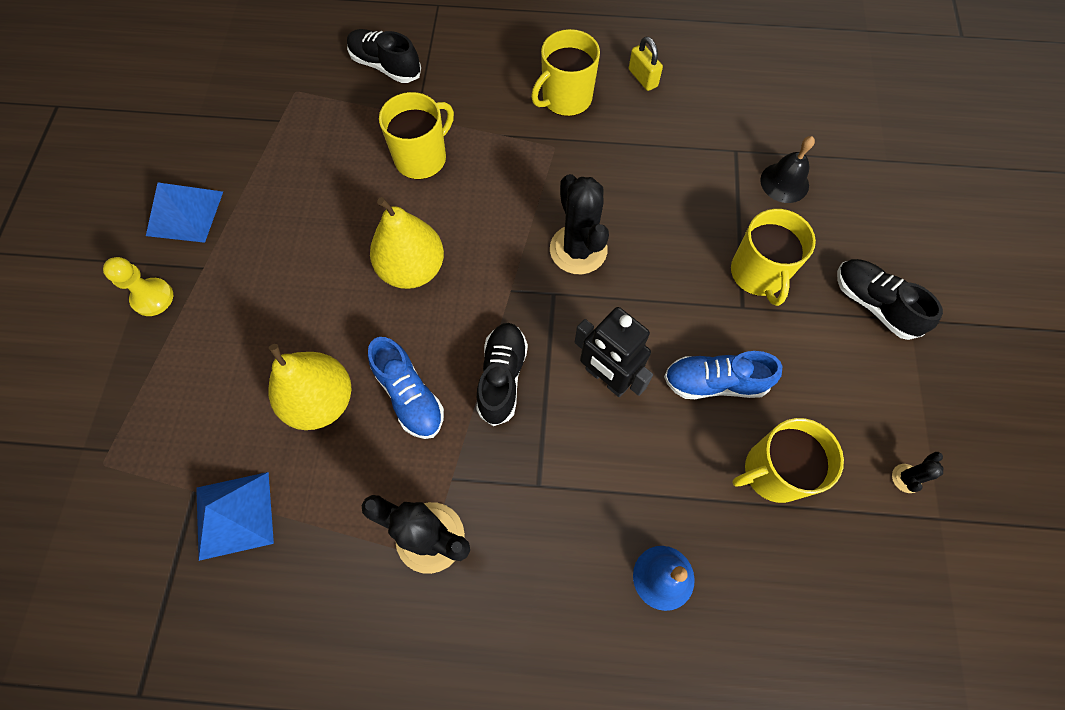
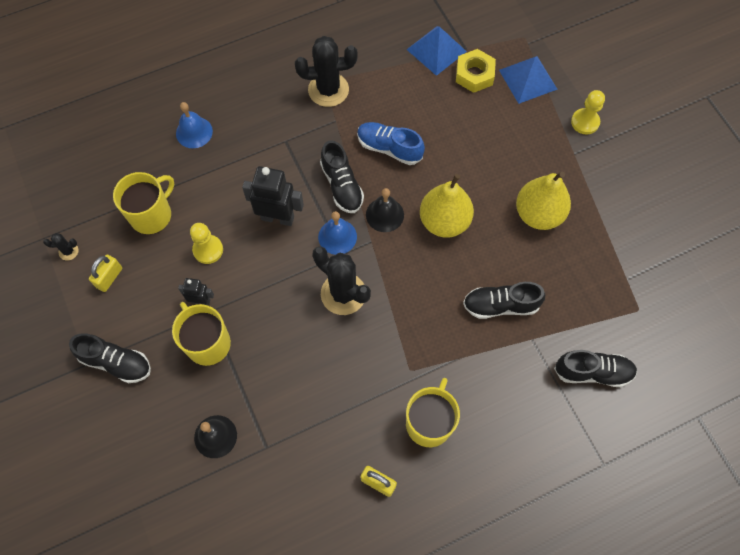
camera: 150 degrees right, 0 degrees up
blue pyramid [146,182,223,243] -> blue pyramid moved to [499,56,557,104]
yellow pear [268,344,351,430] -> yellow pear moved to [516,172,571,230]
yellow mug [379,92,454,180] -> black shoe [463,282,545,319]
blue shoe [664,351,782,399] -> yellow pawn [190,223,223,264]
black cactus [892,452,943,493] -> black cactus turned 75 degrees clockwise [43,233,79,260]
none -> yellow padlock [89,255,122,292]
none -> black robot [178,278,214,306]
none -> blue bell [318,211,357,255]
none -> black bell [366,188,404,232]
none -> yellow nut [456,49,496,93]

